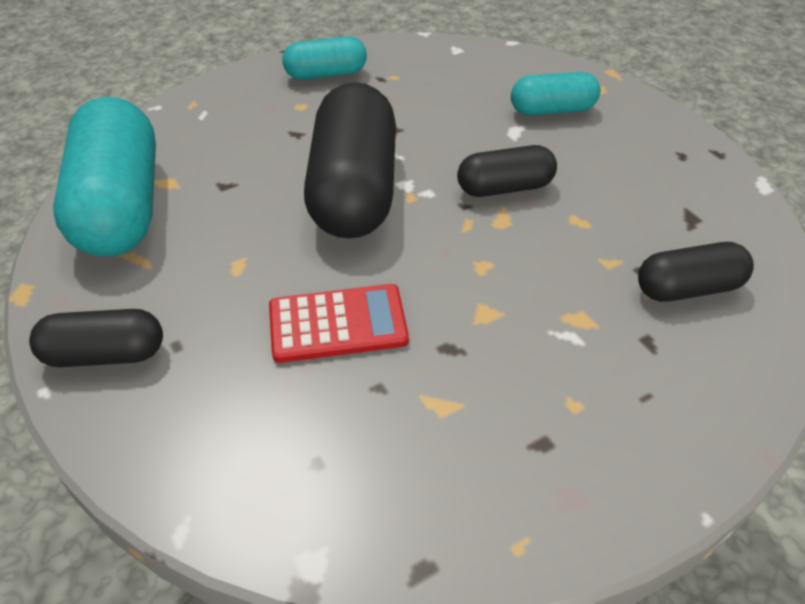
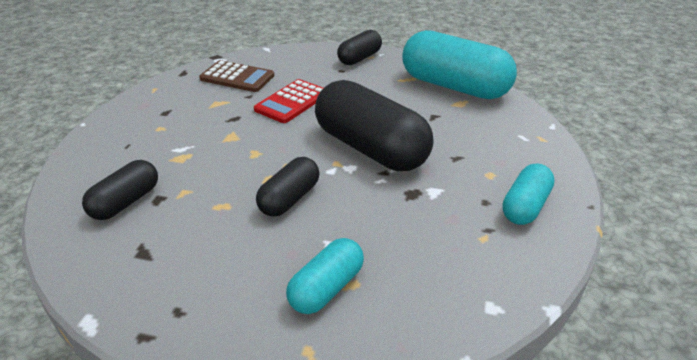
camera: 135 degrees right, 10 degrees down
none -> brown calculator [199,60,274,92]

